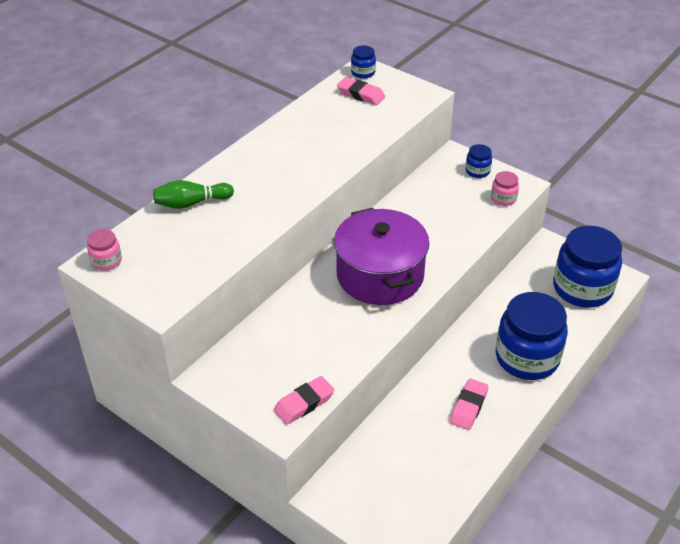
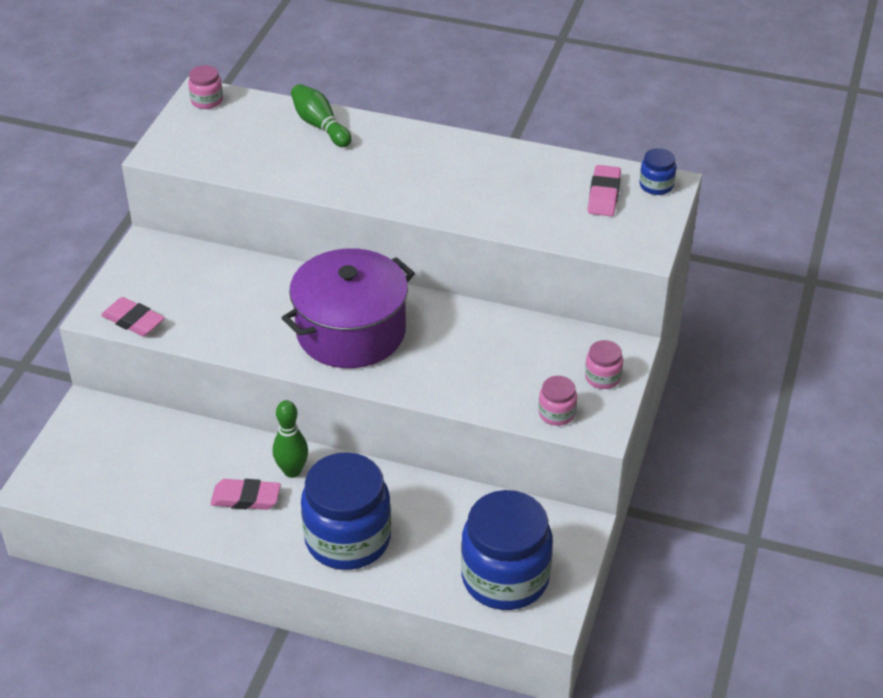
camera: 70 degrees right, 0 degrees up
blue jar [466,144,492,178] -> pink jar [585,340,623,389]
none -> green bowling pin [273,400,308,478]

